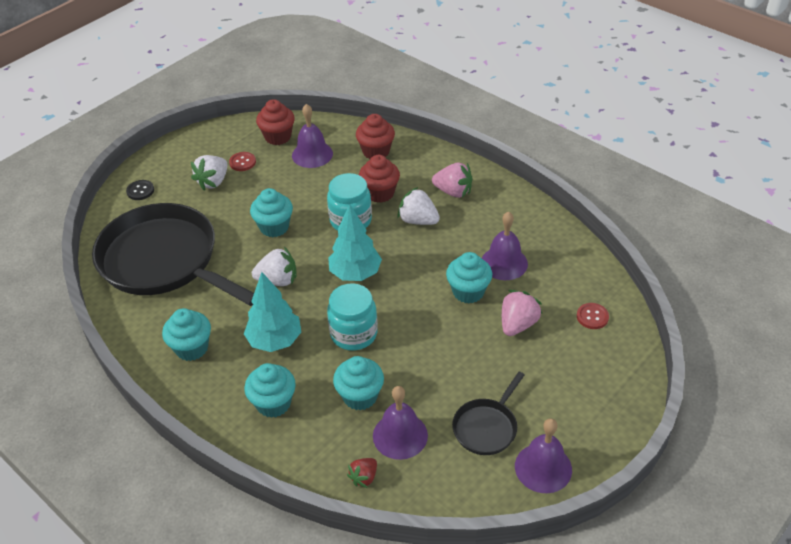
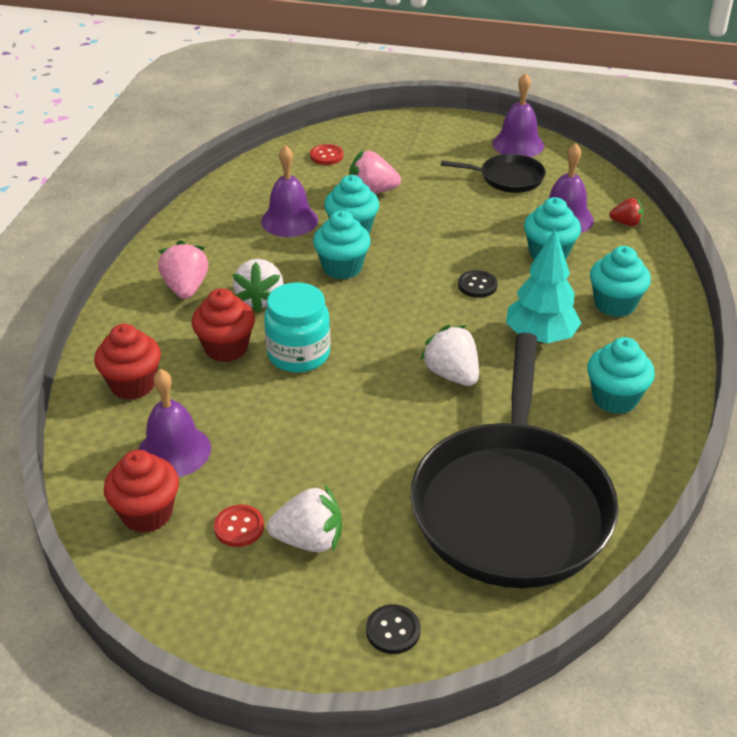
camera: 120 degrees left, 5 degrees down
turquoise cupcake [250,188,293,237] -> turquoise cupcake moved to [313,210,371,279]
turquoise jar [327,283,378,350] -> black button [458,270,498,298]
turquoise tree [328,204,382,281] -> none

